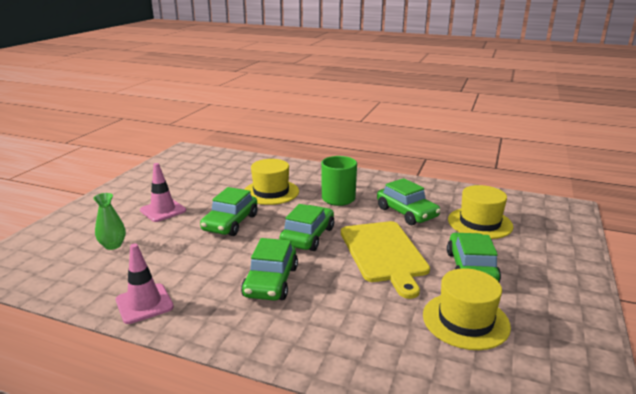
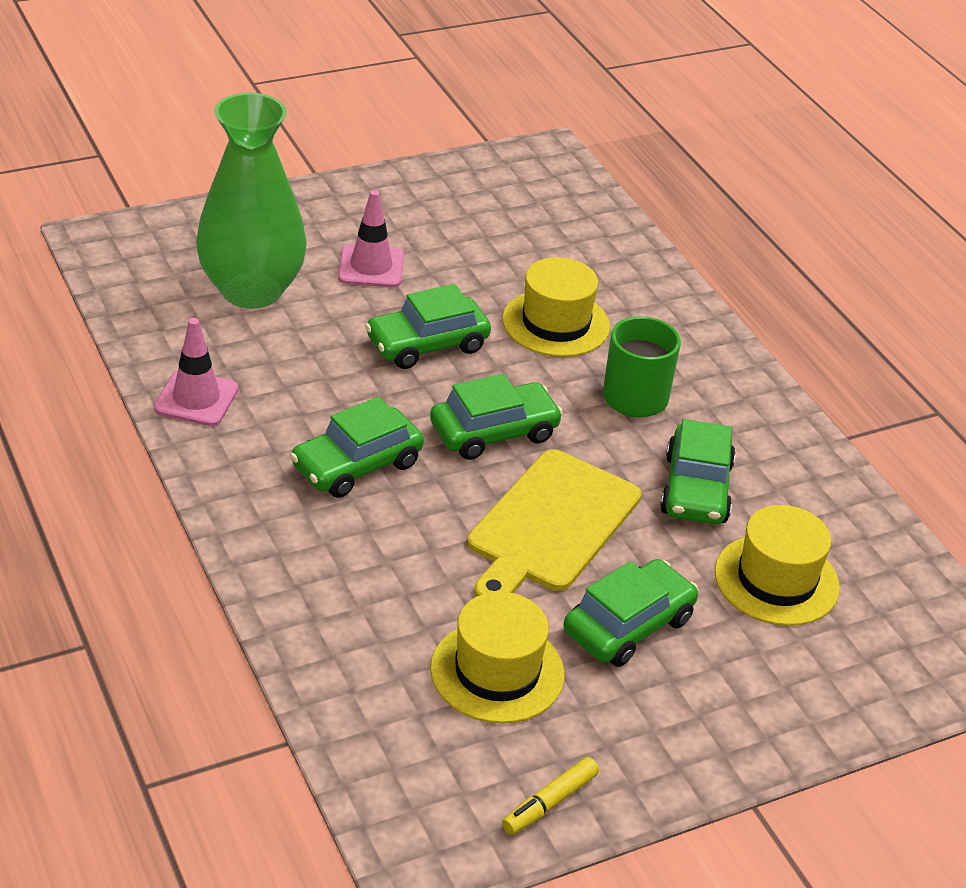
camera: 40 degrees right, 15 degrees up
green vase [93,193,126,250] -> green vase [196,93,307,309], size x2.38
none -> yellow marker [502,757,599,835]

